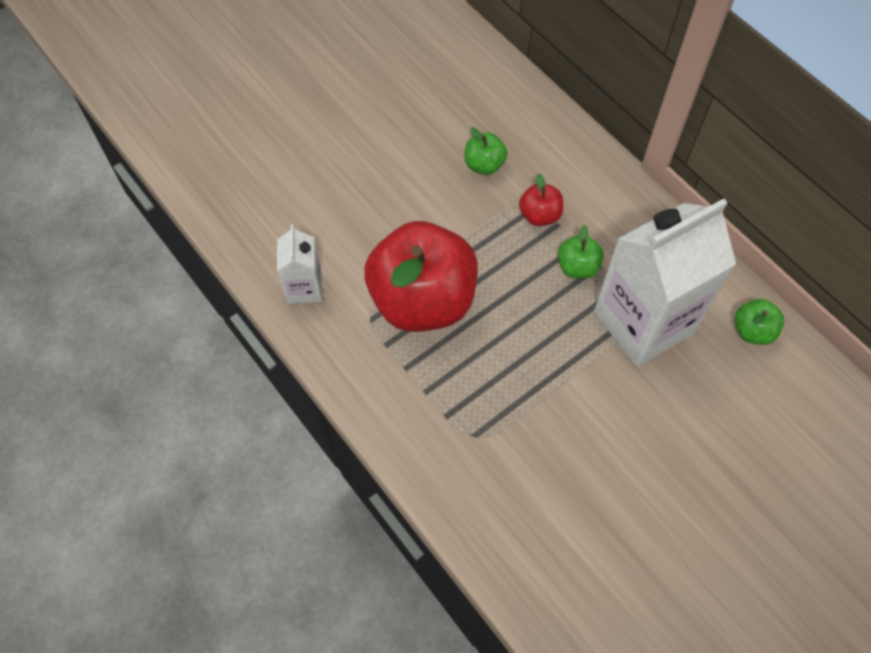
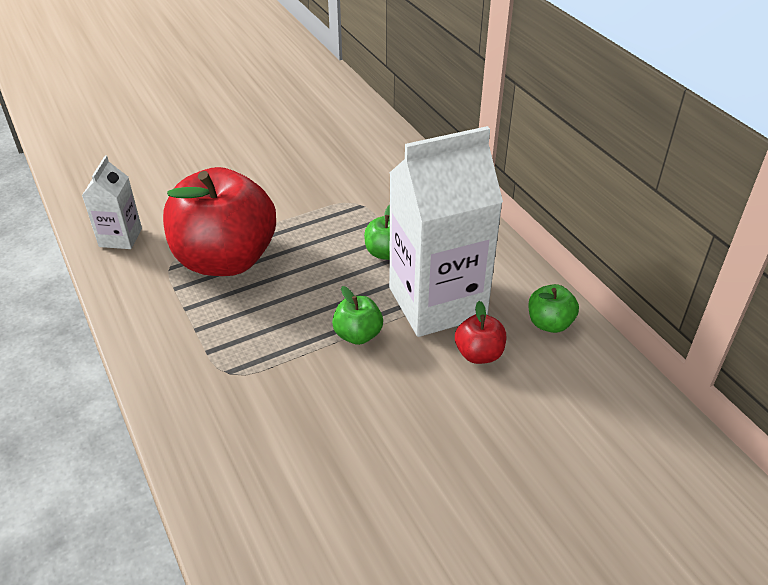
camera: 10 degrees right, 20 degrees down
green apple [465,127,507,175] -> green apple moved to [332,286,383,345]
red apple [519,173,563,226] -> red apple moved to [455,301,506,364]

